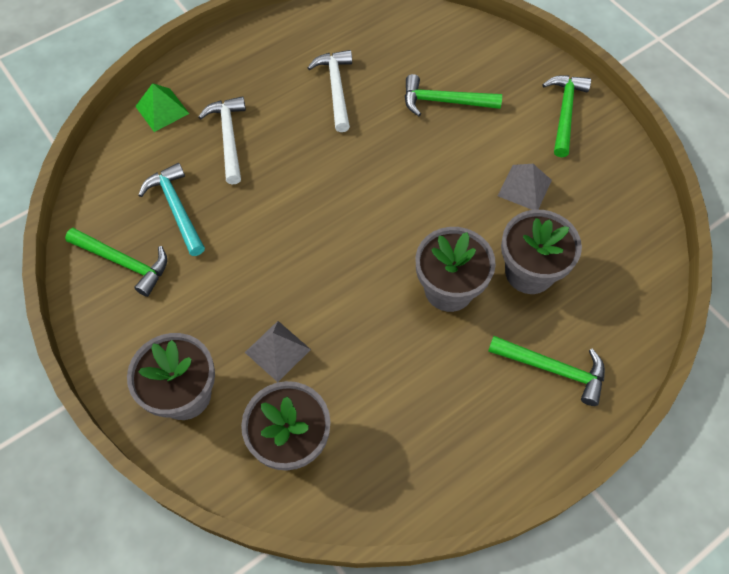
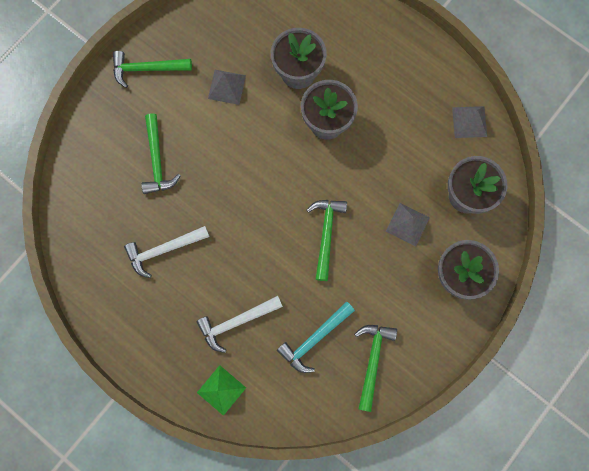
camera: 105 degrees left, 15 degrees up
green hammer [488,336,605,406] -> green hammer moved to [307,200,347,281]
none -> grey pyramid [452,106,487,138]

